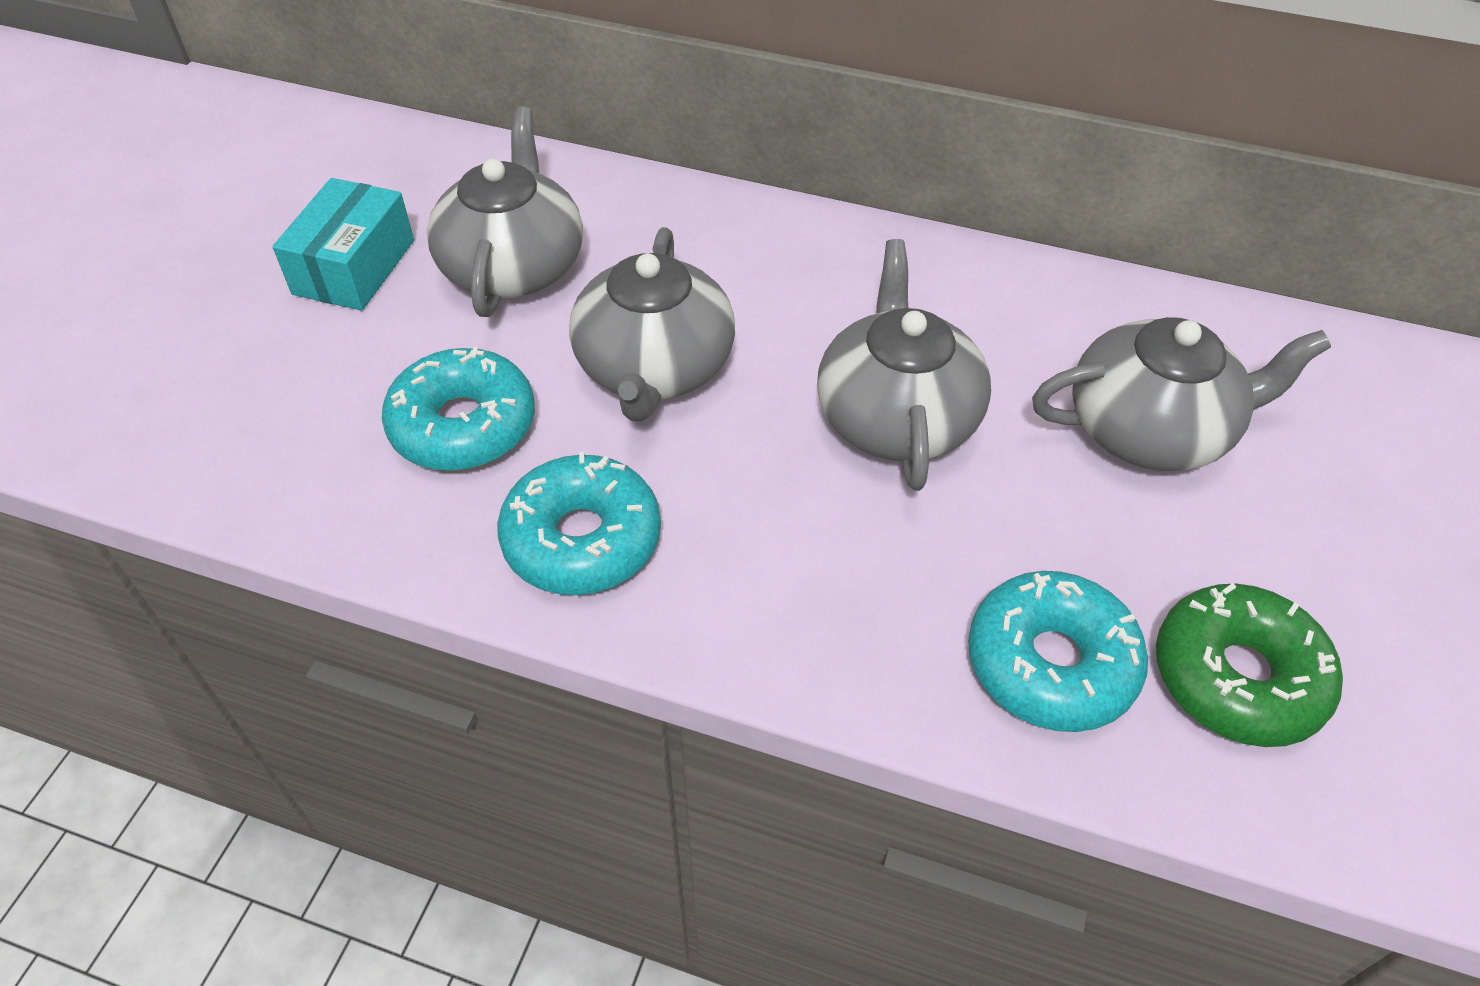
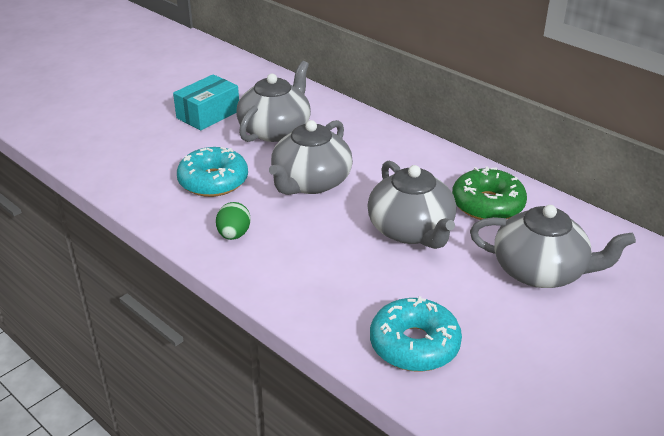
camera: 25 degrees right, 15 degrees down
turquoise donut [497,451,661,595] -> green egg [216,202,251,240]
grey teapot [817,239,991,491] -> grey teapot turned 135 degrees clockwise [367,161,456,249]
green donut [1156,583,1343,747] -> green donut moved to [452,166,527,220]

